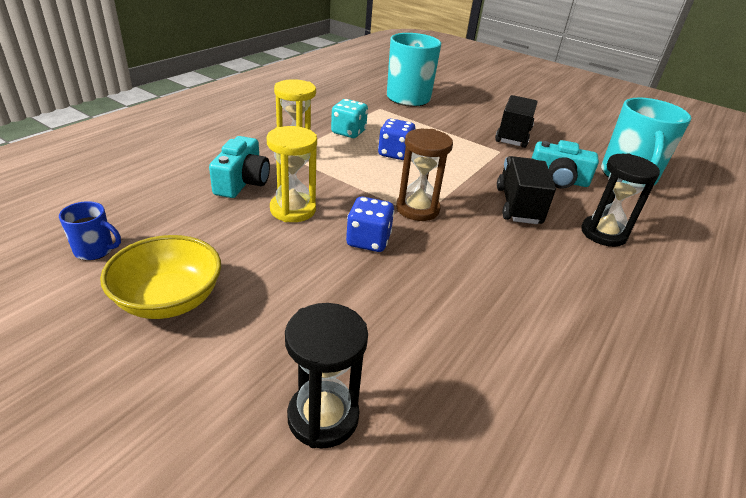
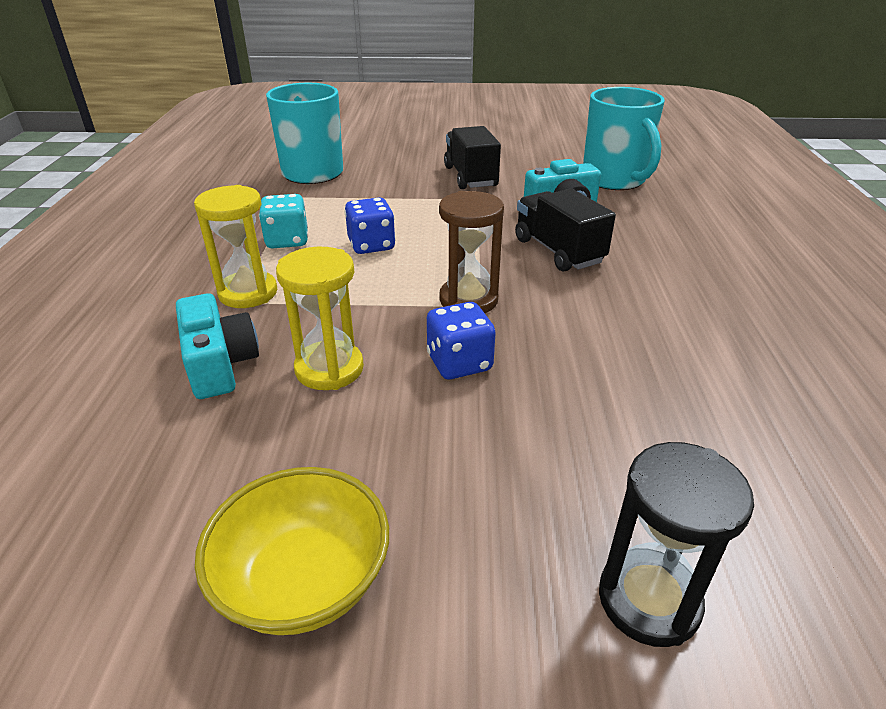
camera: 30 degrees left, 0 degrees up
blue mug [59,201,121,261] -> none
black hourglass [581,153,660,247] -> none

